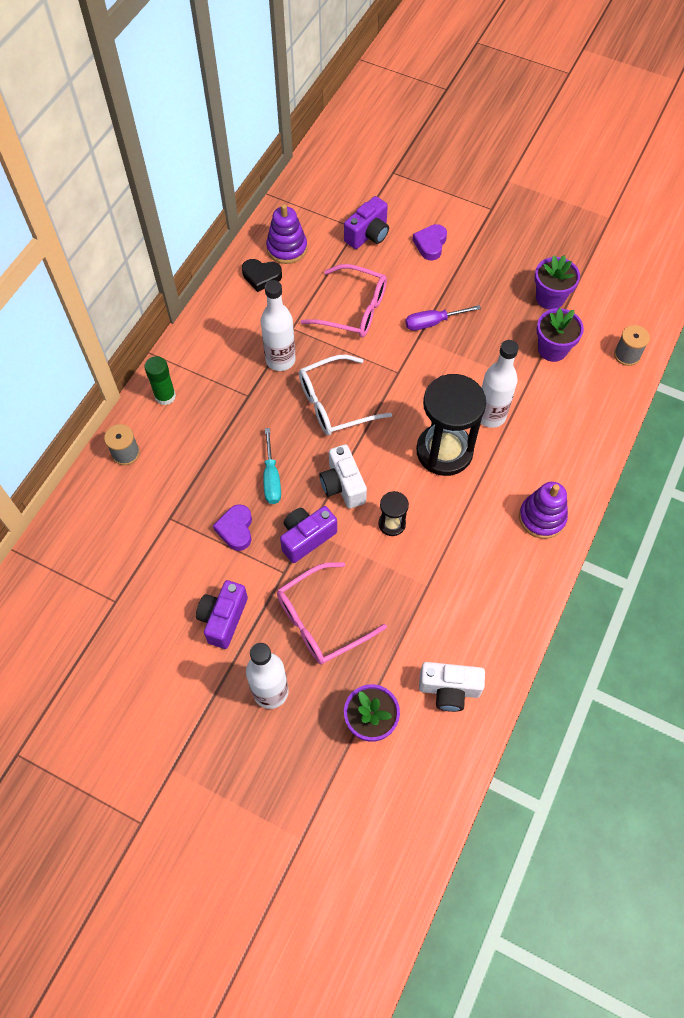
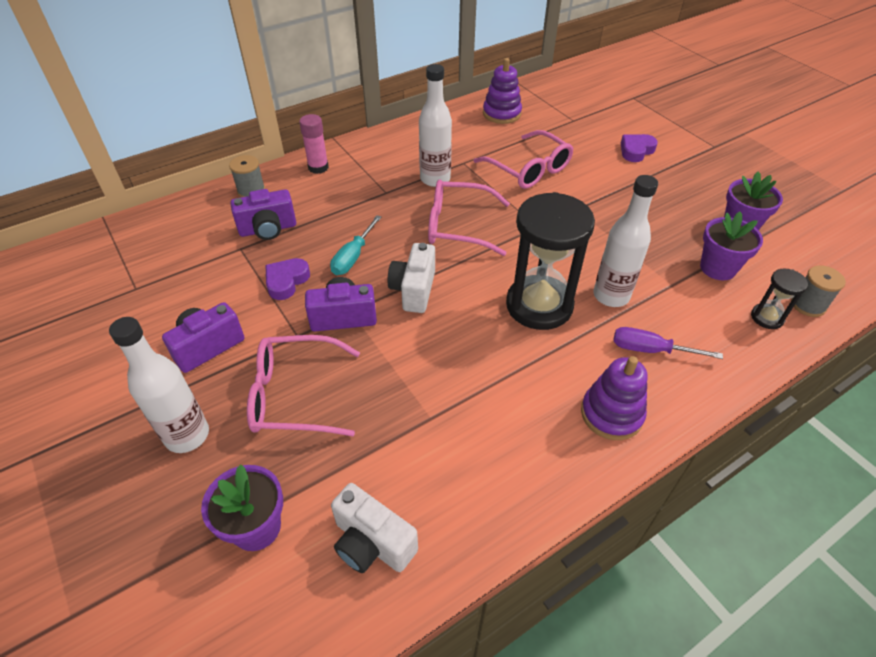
camera: 30 degrees right, 15 degrees down
green glue stick [145,356,176,405] -> pink glue stick [299,114,329,174]
black heart [242,259,282,292] -> none
white glasses [299,355,392,436] -> pink glasses [428,180,510,256]
purple camera [344,196,389,249] -> purple camera moved to [230,189,296,240]
black hourglass [378,491,409,536] -> black hourglass moved to [751,268,808,329]
purple screwdriver [405,305,481,331] -> purple screwdriver moved to [613,327,723,359]

